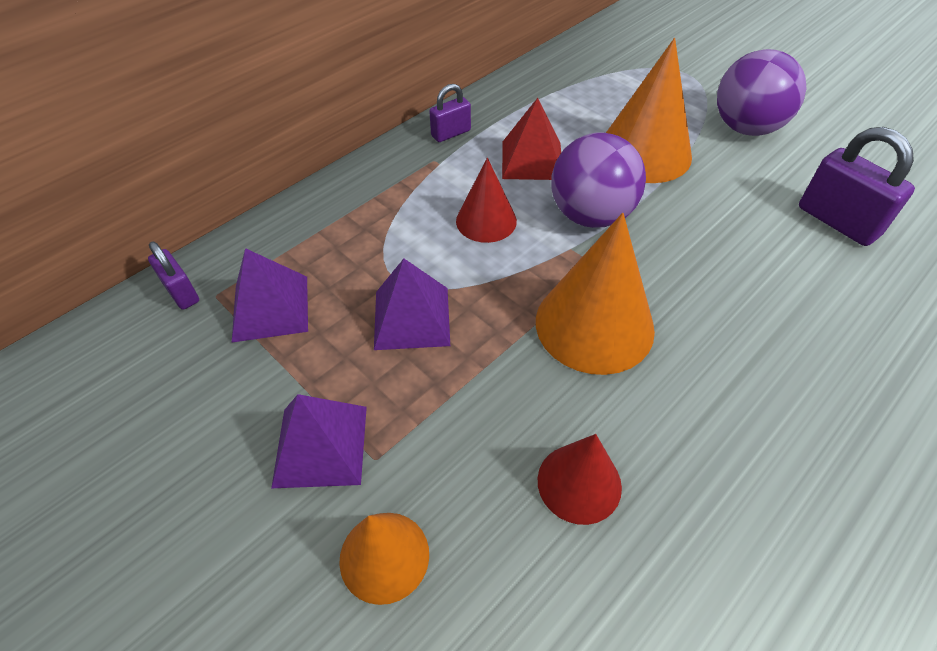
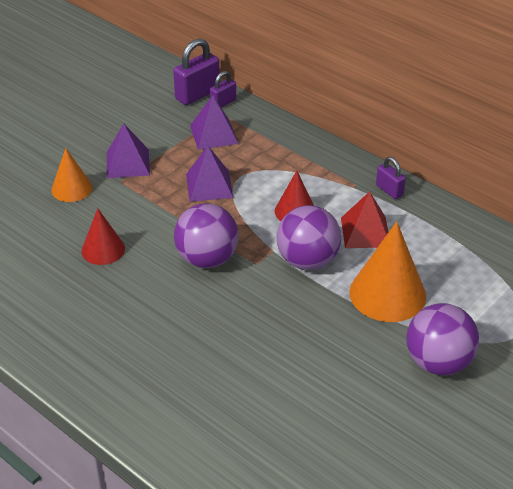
camera: 85 degrees right, 10 degrees down
orange cone [536,213,655,375] -> purple ball [174,203,239,268]
purple padlock [799,127,915,246] -> purple padlock moved to [173,39,220,105]

